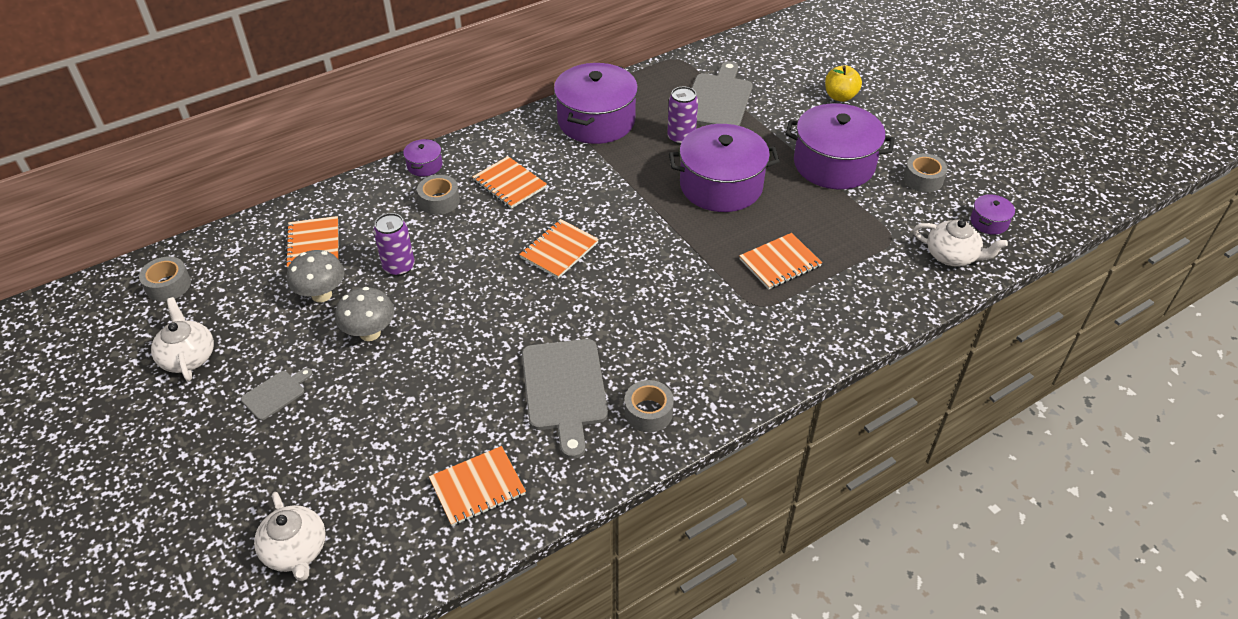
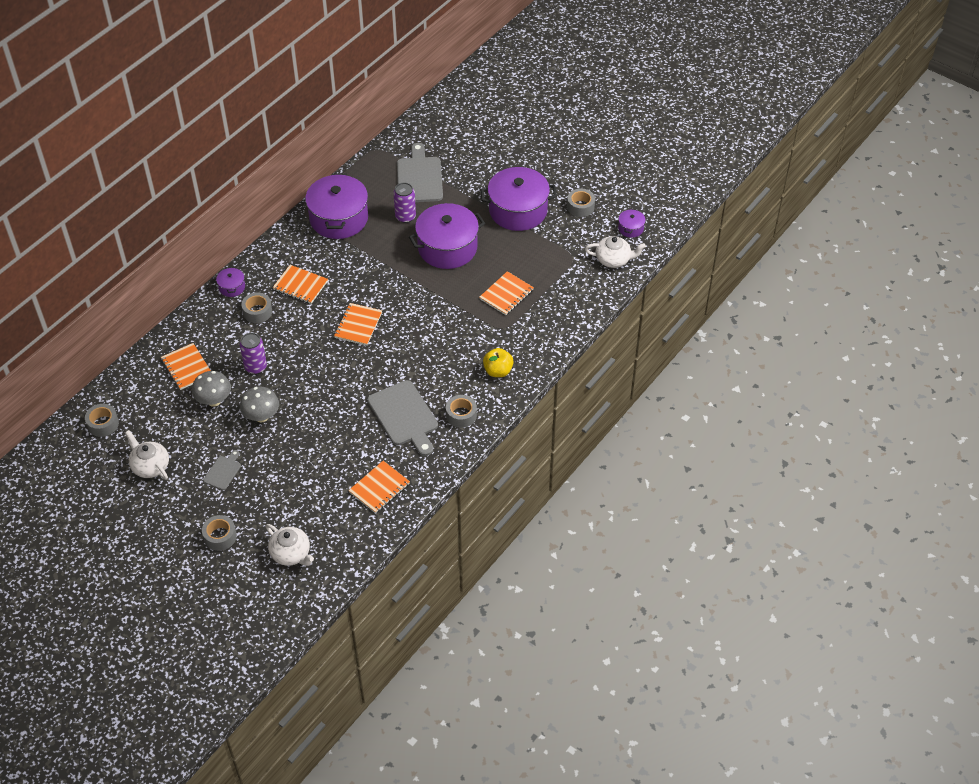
camera: 20 degrees left, 5 degrees up
yellow apple [825,65,862,102] -> yellow apple moved to [483,348,514,377]
none -> grey tape [202,515,237,551]

